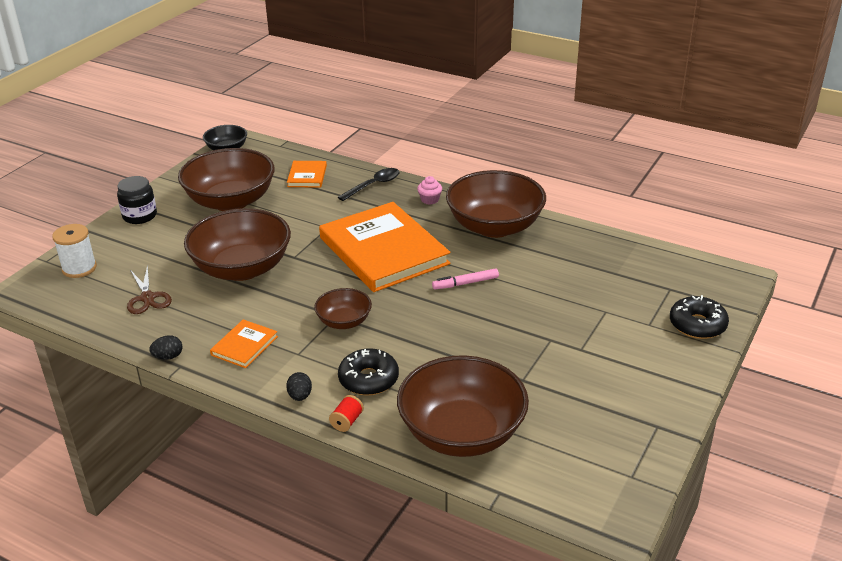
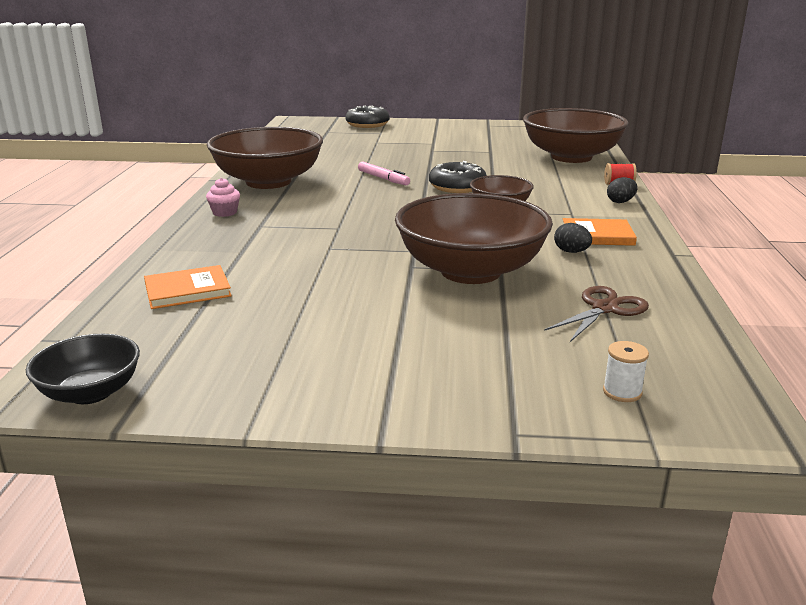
camera: 115 degrees left, 10 degrees down
white spool [52,224,97,278] -> white spool [603,341,649,402], size x0.57
black jar [117,176,157,224] -> none
black egg [149,335,182,360] -> black egg moved to [554,223,592,253]
brown bowl [178,148,275,211] -> none
orange book [319,202,450,292] -> none
black spoon [338,168,400,201] -> none
black donut [338,348,399,395] -> black donut moved to [429,161,487,193]

